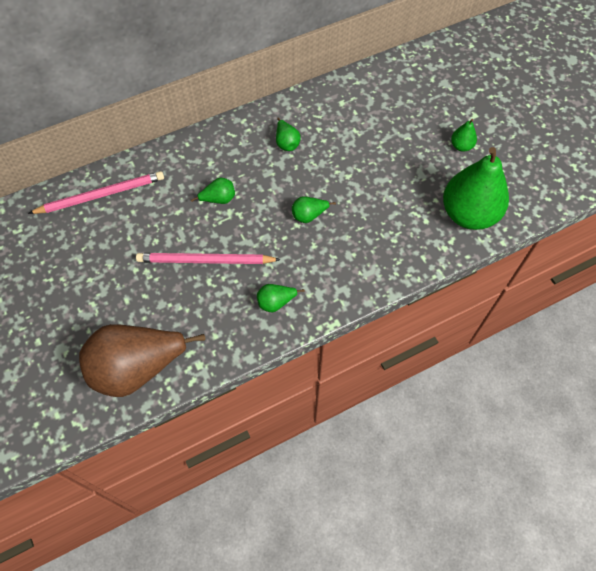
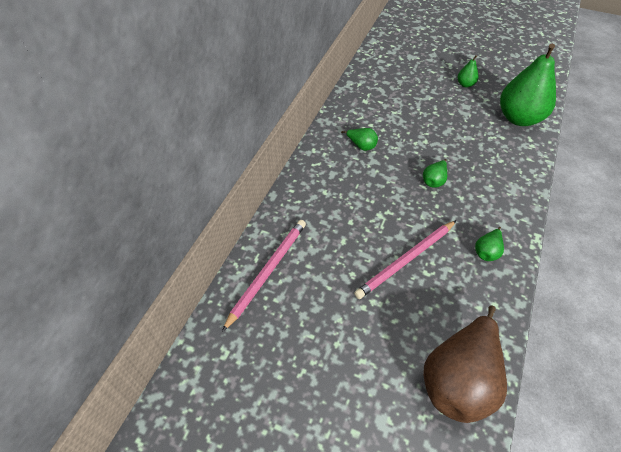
camera: 40 degrees left, 10 degrees down
green pear [191,178,235,204] -> none

